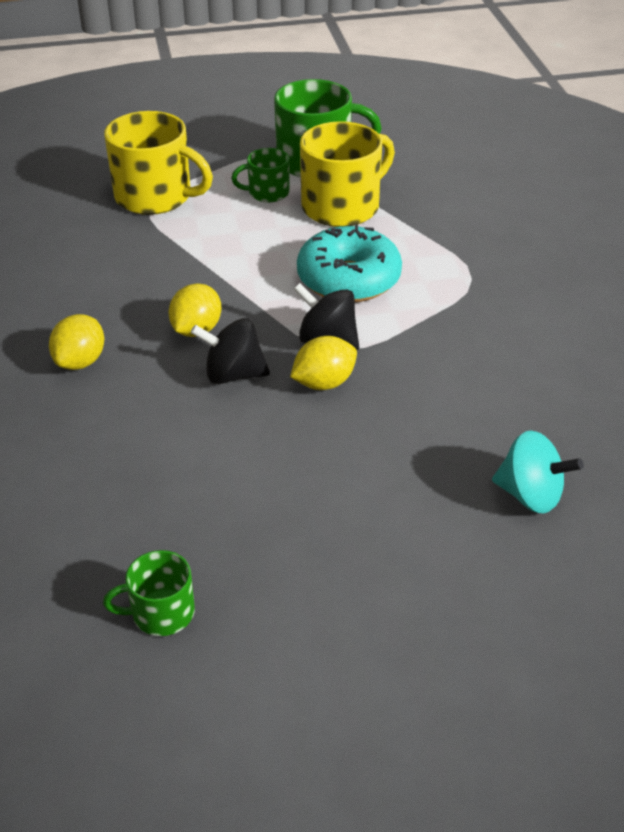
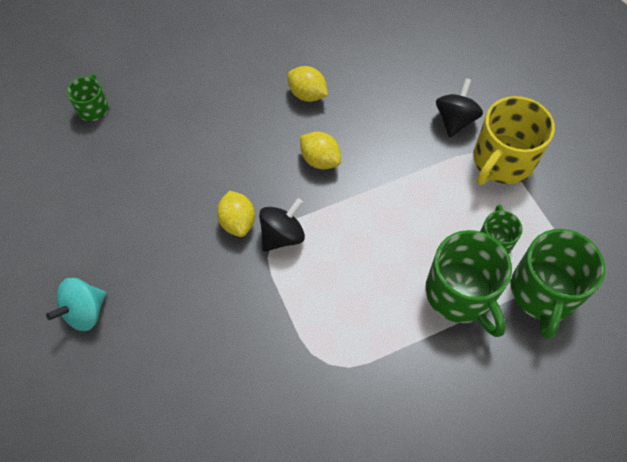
camera: 105 degrees right, 20 degrees up
black spinning top [191,318,270,384] -> black spinning top moved to [436,78,483,138]
turquoise donut [297,225,402,302] -> none
yellow mug [300,121,395,227] -> green mug [425,230,512,337]

